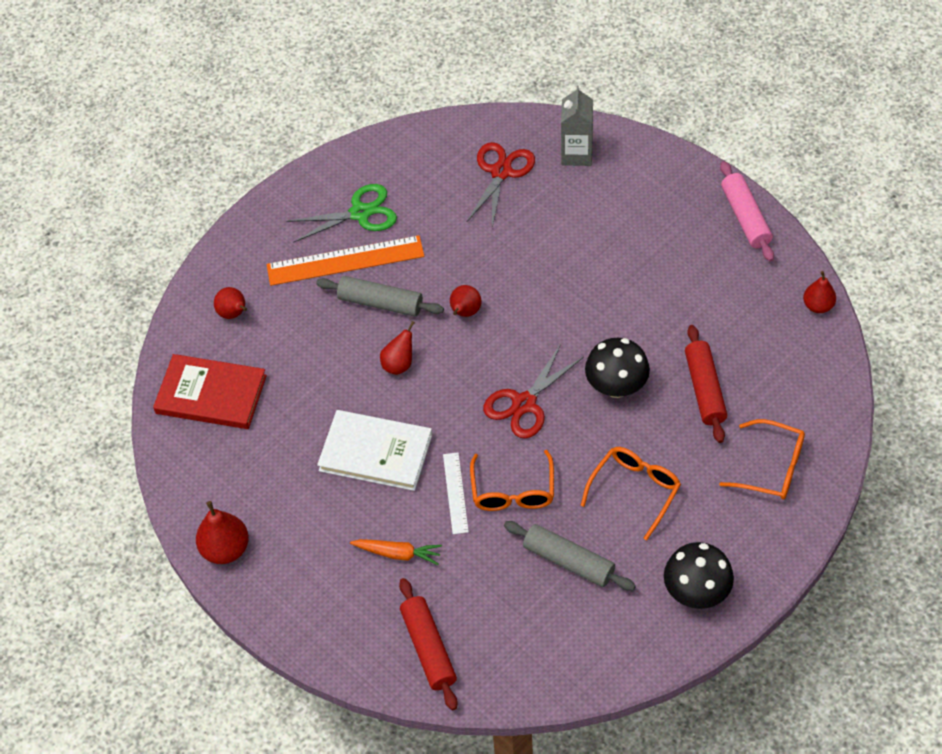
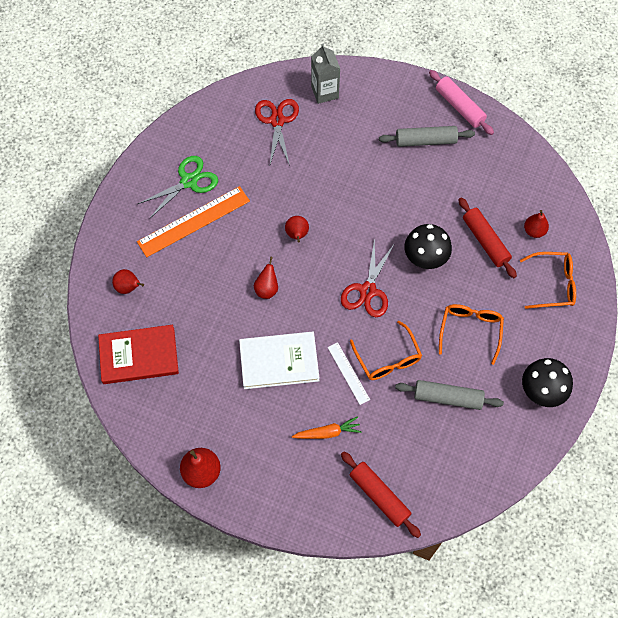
camera: 25 degrees left, 10 degrees up
grey rolling pin [316,276,444,317] -> grey rolling pin moved to [379,126,475,147]
red pear [803,271,836,313] -> red pear moved to [524,210,549,238]

